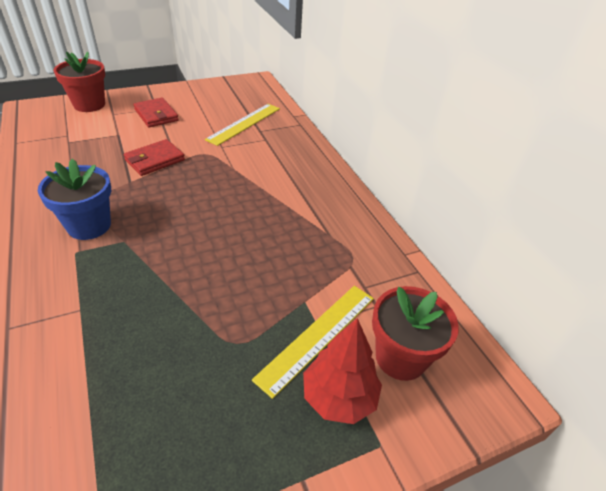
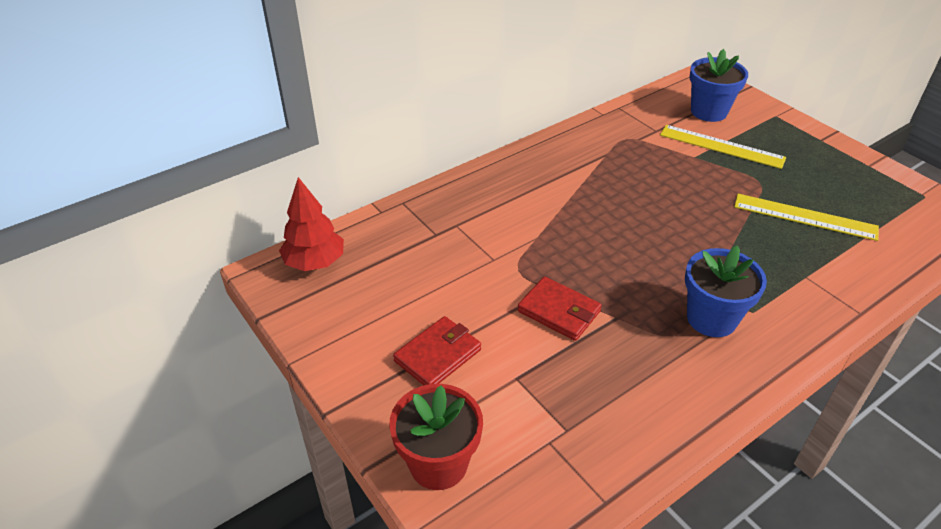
camera: 100 degrees left, 0 degrees up
yellow ruler [205,104,280,146] -> yellow ruler moved to [734,194,879,241]
red tree [303,318,382,424] -> red tree moved to [279,177,344,271]
red flower pot [372,286,459,381] -> blue flower pot [689,49,748,122]

